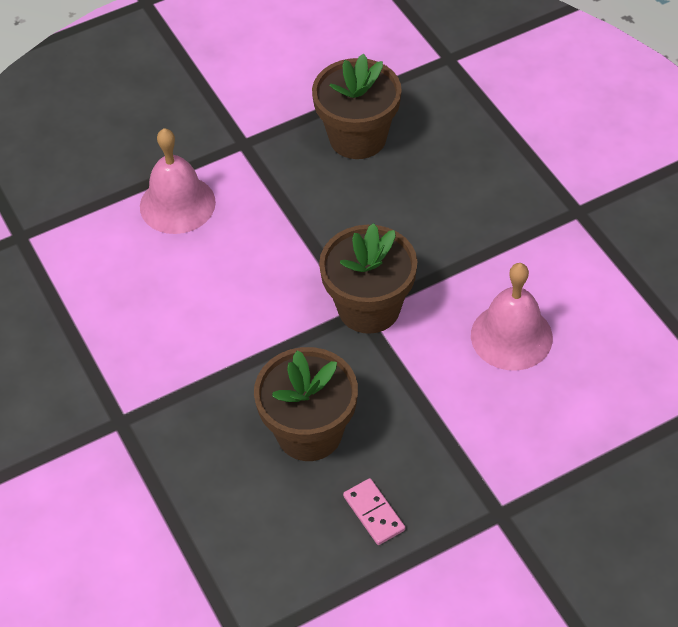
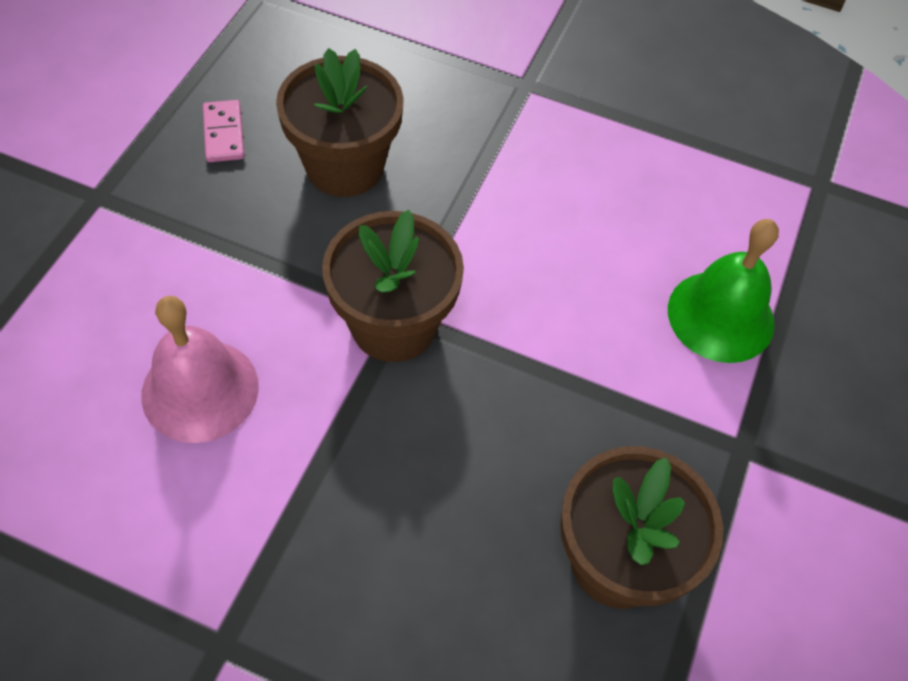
camera: 135 degrees right, 5 degrees up
pink bell [140,128,216,234] -> green bell [668,219,779,363]
pink domino [343,478,405,545] -> pink domino turned 60 degrees clockwise [203,100,244,162]

